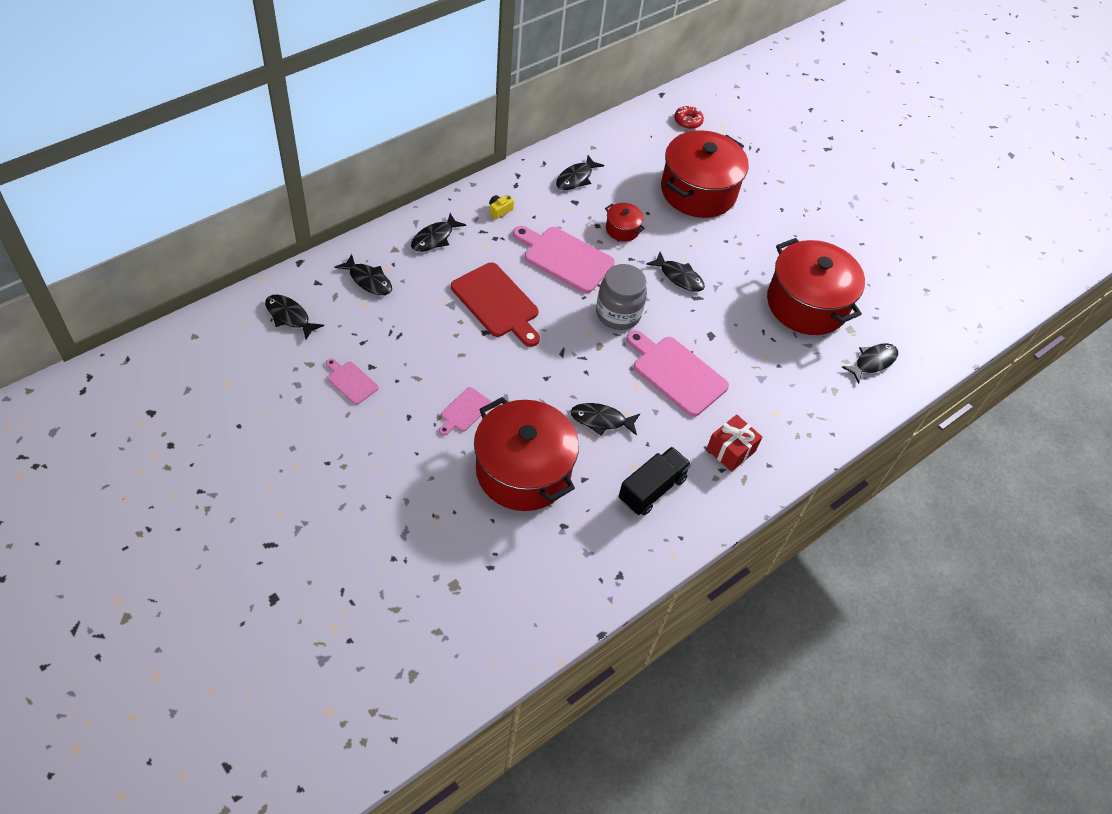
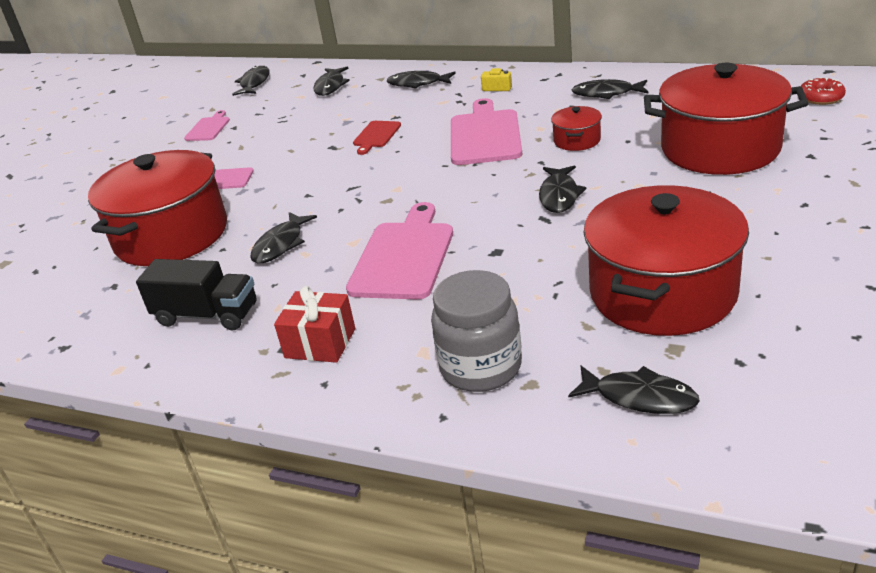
camera: 70 degrees right, 20 degrees down
red cutting board [451,262,540,347] -> red cutting board [353,121,401,155], size x0.52
black fish [571,403,640,436] -> black fish turned 135 degrees counterclockwise [250,212,317,263]
grey jar [596,264,647,330] -> grey jar moved to [431,270,522,392]

